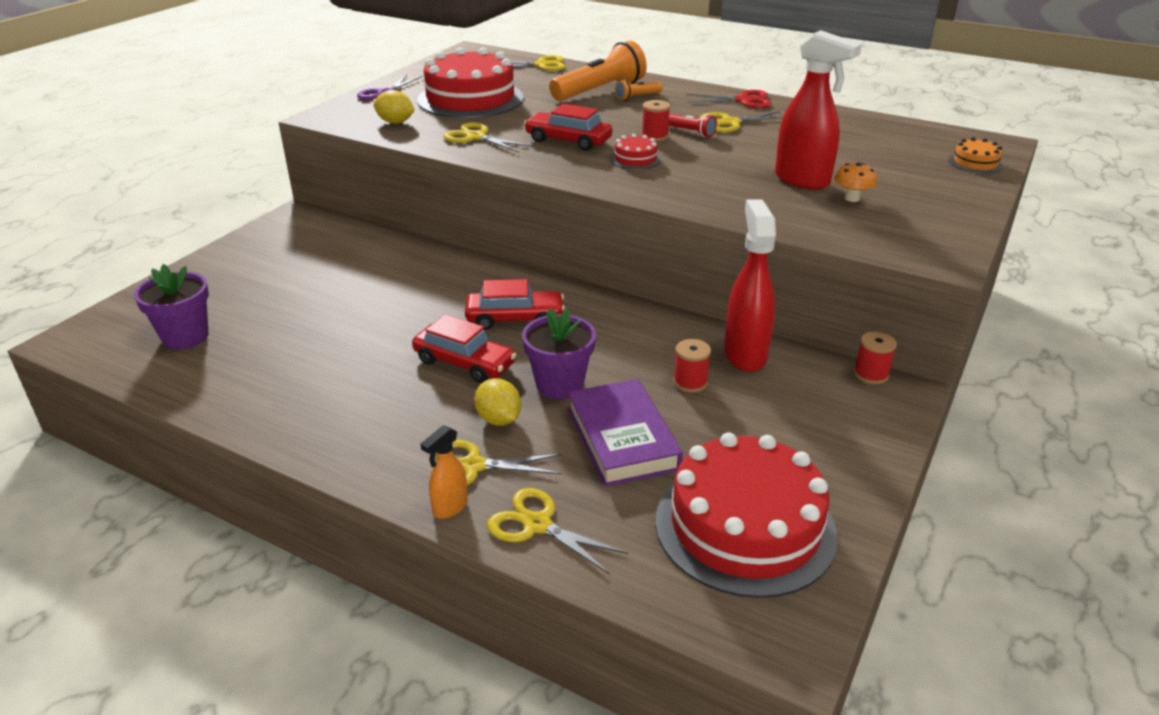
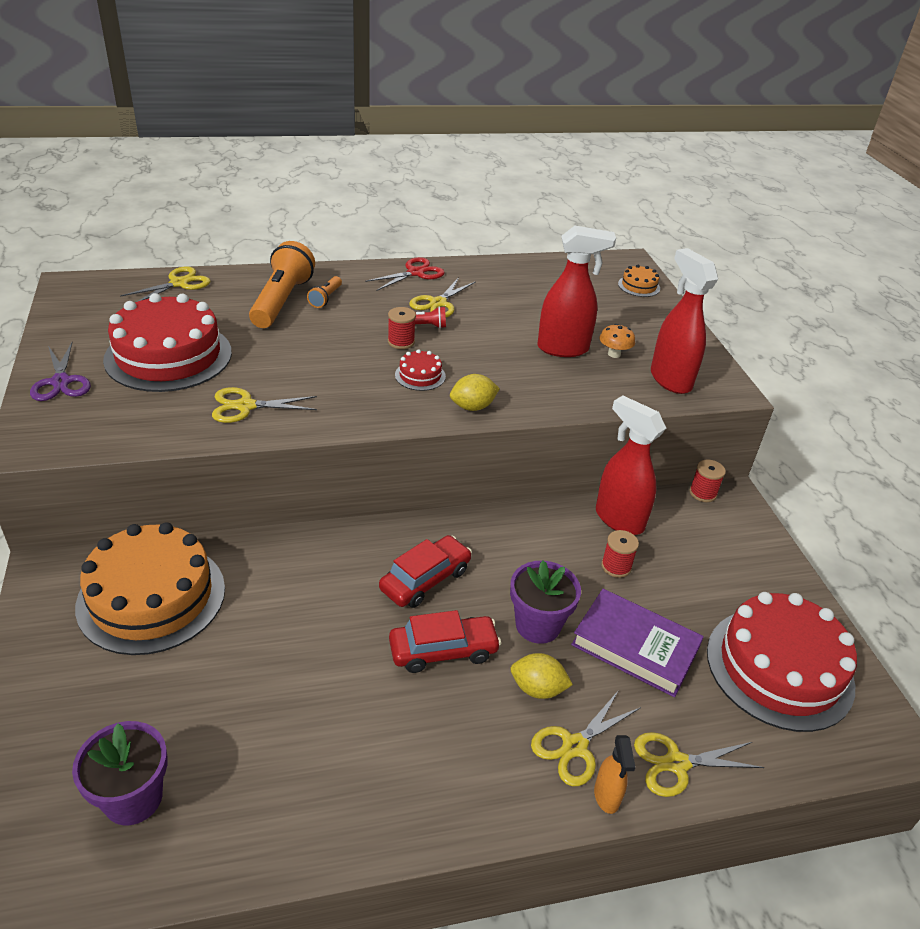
camera: 45 degrees left, 5 degrees up
yellow lemon [373,90,415,124] -> yellow lemon moved to [450,374,500,411]
red car [524,103,612,151] -> none
none -> orange cake [75,522,225,655]
none -> red spray bottle [651,248,718,394]

